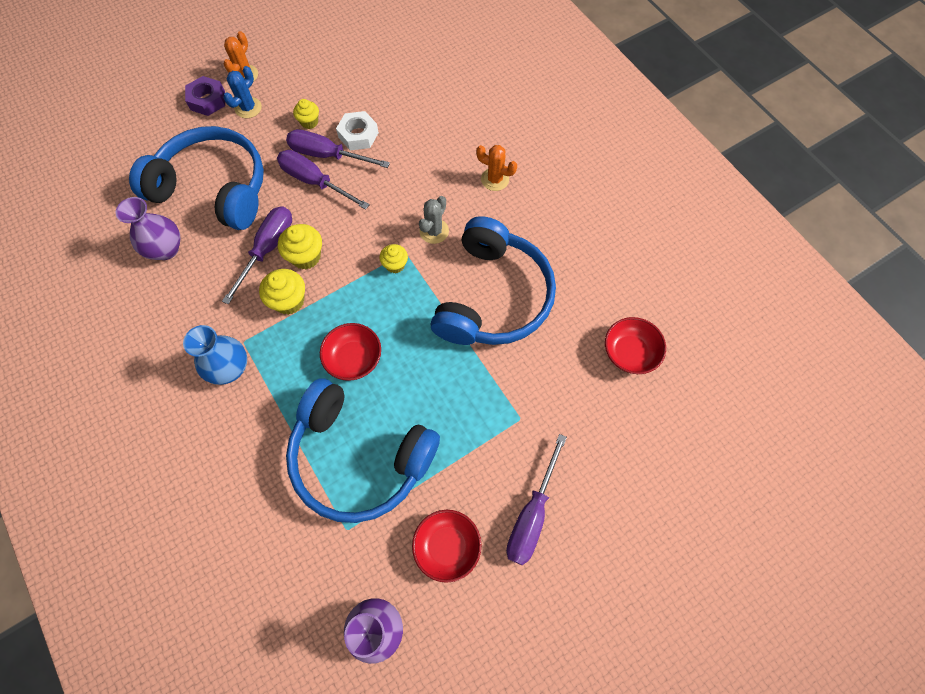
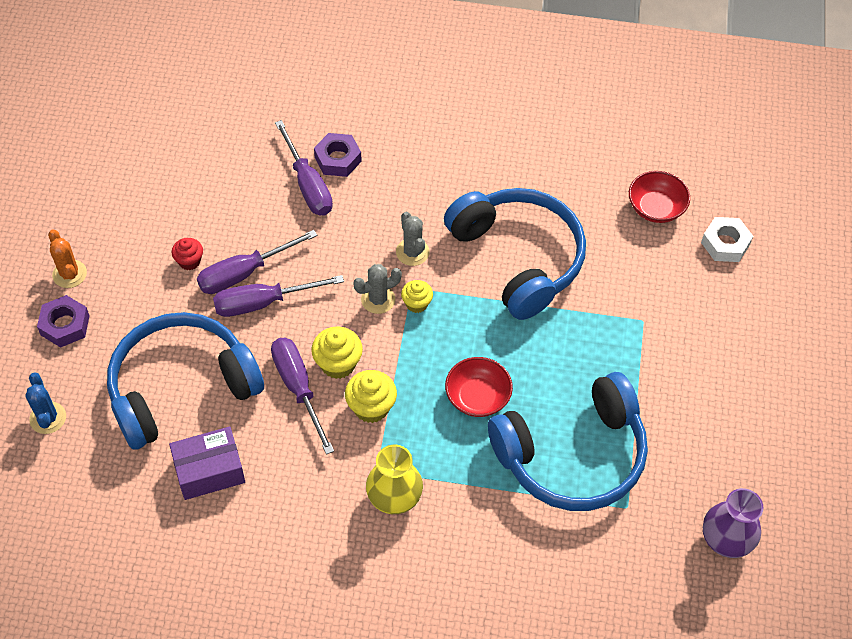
camera: 50 degrees left, 10 degrees down
purple vase [116,197,180,260] -> purple box [169,426,245,500]
blue vase [183,325,247,385] -> yellow vase [366,445,423,514]
blue cactus [223,66,262,118] -> blue cactus moved to [25,372,66,434]
yellow cupcake [293,99,319,129] -> red cupcake [172,238,203,270]
white nut [336,111,379,150] -> white nut moved to [701,217,753,262]
red bowl [412,510,481,583] -> none
orange cactus [476,145,517,191] -> none
purple screwdriver [506,434,567,565] -> purple screwdriver moved to [275,120,333,215]
none -> purple nut [314,133,362,177]
none -> grey cactus [353,264,402,314]

